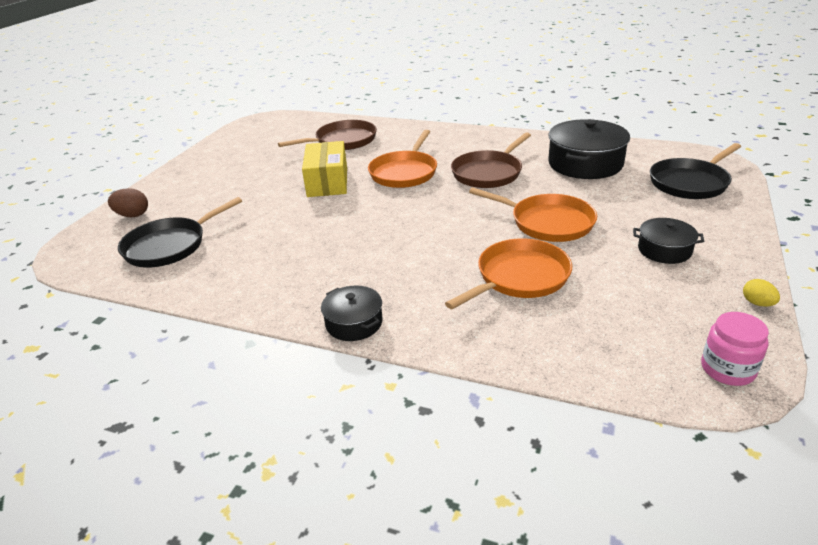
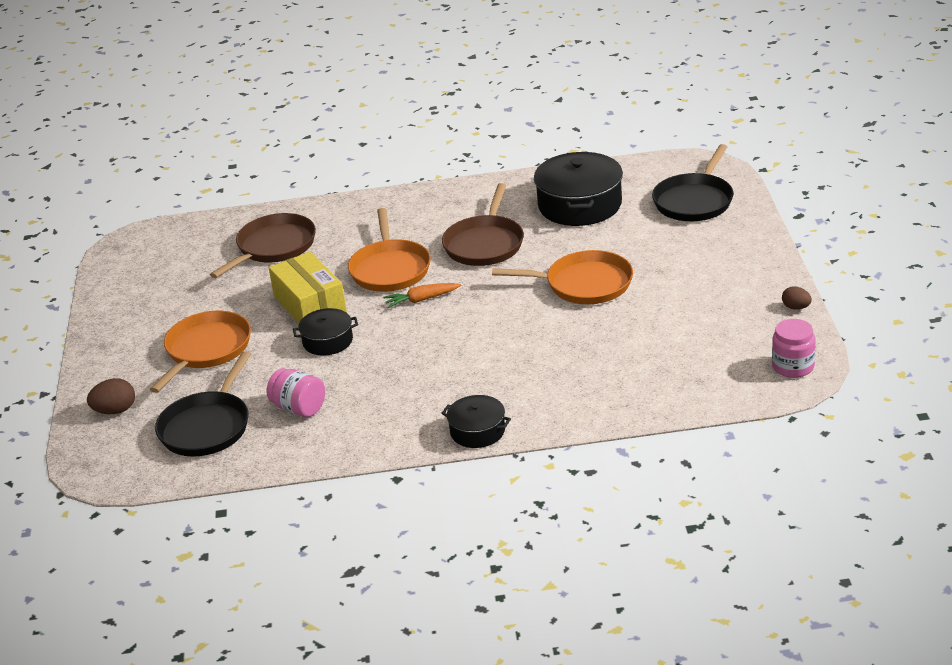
camera: 25 degrees left, 0 degrees up
orange pan [445,238,572,309] -> orange pan moved to [150,311,251,393]
black pot [633,218,704,264] -> black pot moved to [293,308,358,355]
yellow egg [743,279,780,307] -> brown egg [782,286,812,310]
none -> pink jar [267,368,325,418]
none -> orange carrot [383,283,461,308]

